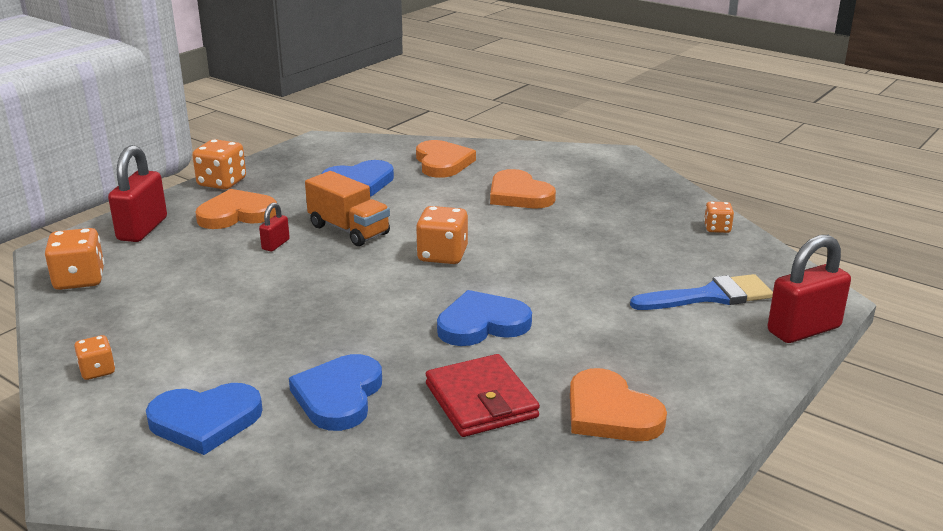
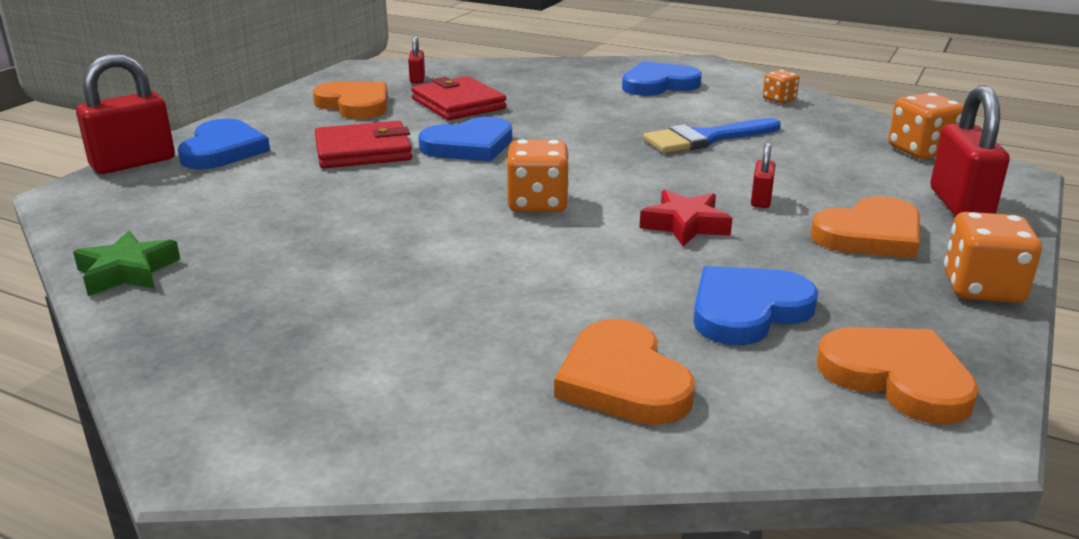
camera: 170 degrees right, 0 degrees up
blue heart [289,354,382,431] -> blue heart moved to [178,119,270,169]
orange truck [305,171,390,246] -> red star [640,190,732,246]
orange heart [490,169,556,208] -> orange heart moved to [817,327,979,425]
blue brush [630,274,773,310] -> blue brush moved to [643,118,781,153]
orange dice [704,202,734,233] -> green star [73,231,181,296]
none -> red wallet [315,121,412,168]
none -> red padlock [408,35,425,83]

